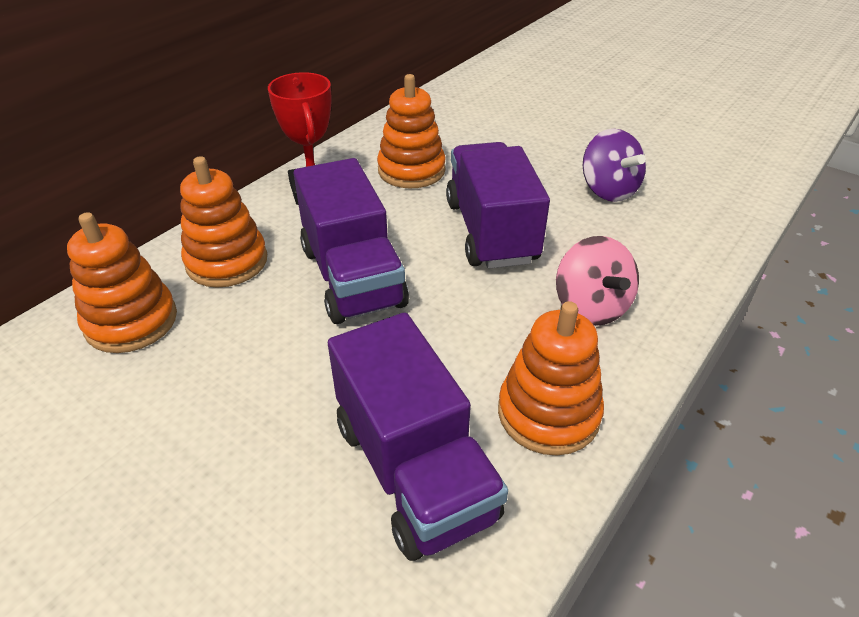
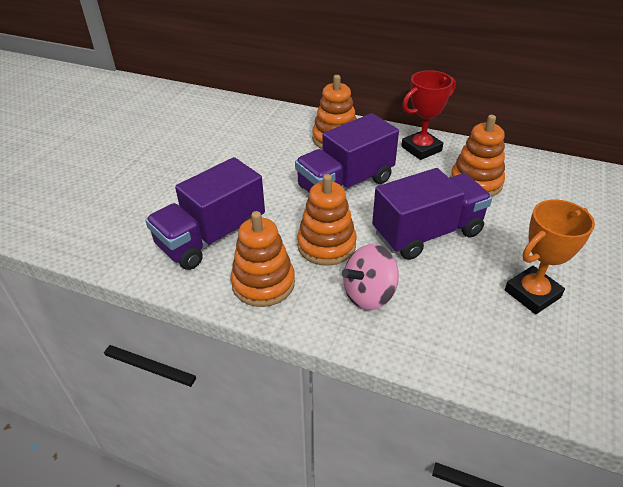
camera: 75 degrees right, 0 degrees up
orange stacking toy [67,212,177,353] -> orange stacking toy moved to [297,174,357,266]
purple spinning top [583,129,646,202] -> orange trophy [505,199,595,314]

